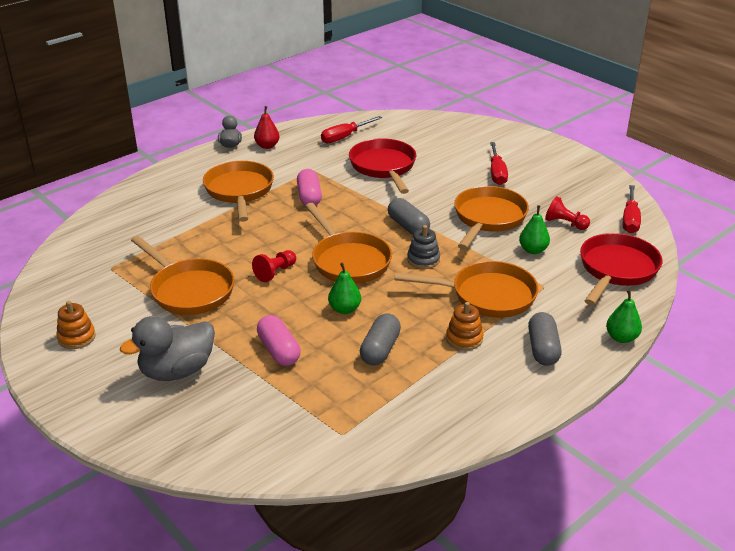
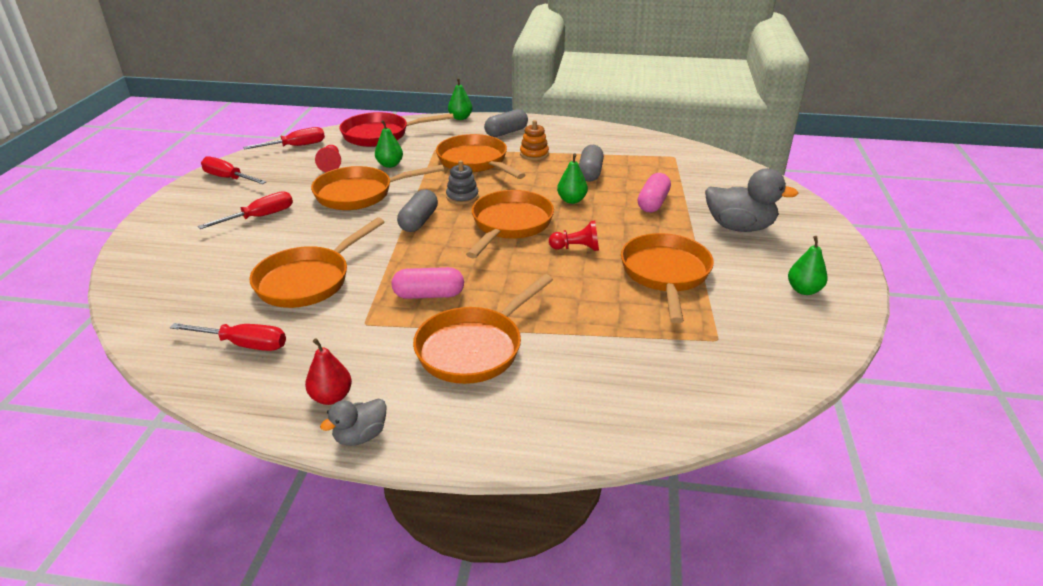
camera: 130 degrees left, 0 degrees up
orange stacking toy [56,301,96,349] -> green pear [788,236,828,295]
pink capsule [297,169,322,206] -> pink capsule turned 45 degrees clockwise [392,267,464,299]
red pan [349,138,416,194] -> orange pan [250,217,384,308]
grey capsule [360,313,401,366] -> grey capsule turned 60 degrees counterclockwise [579,145,604,182]
none -> red screwdriver [201,157,266,184]

